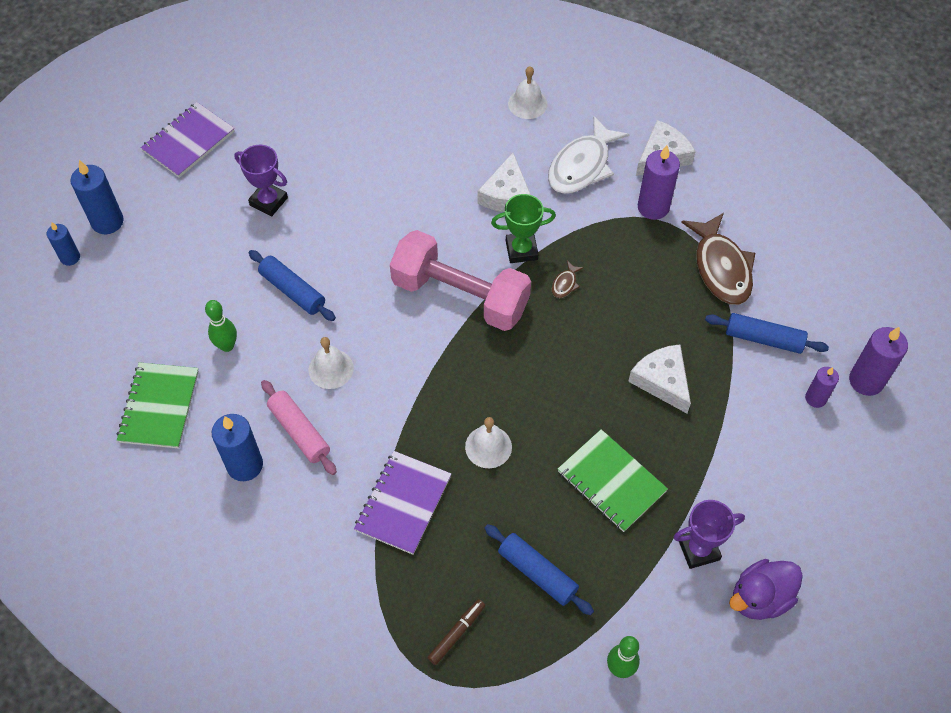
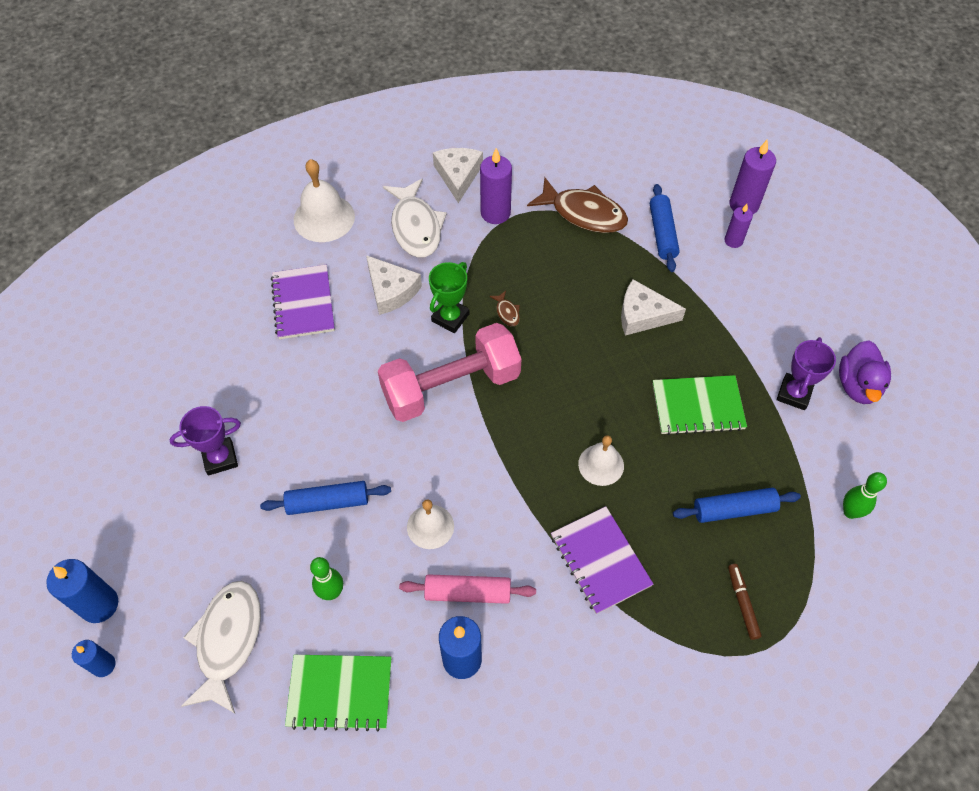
camera: 50 degrees left, 0 degrees up
green notebook [117,362,199,448] -> green notebook turned 45 degrees counterclockwise [285,655,392,732]
purple notebook [141,102,234,178] -> purple notebook moved to [271,265,335,339]
white bell [508,66,547,119] -> white bell [294,159,355,242], size x1.56
blue rolling pin [705,313,829,354] -> blue rolling pin turned 60 degrees counterclockwise [650,184,680,272]
none -> white fish [181,581,261,713]

